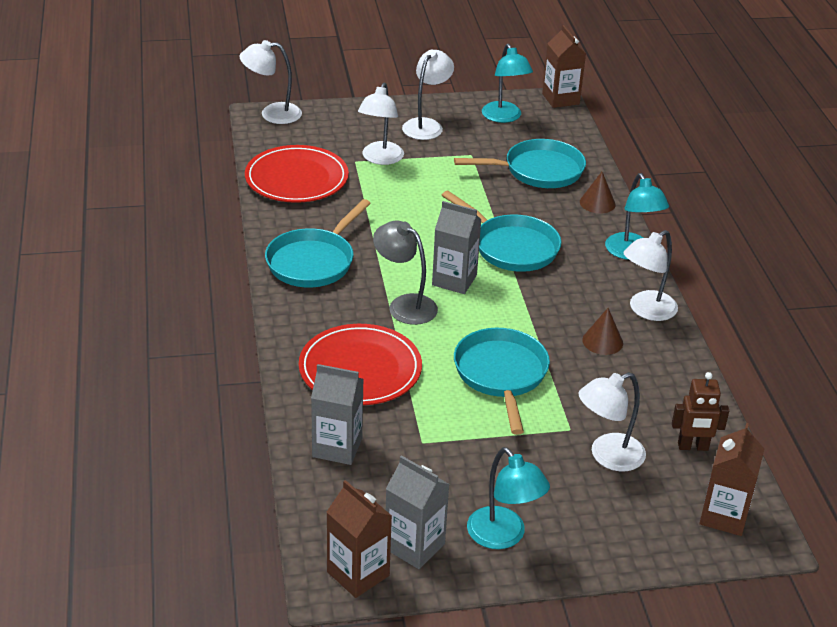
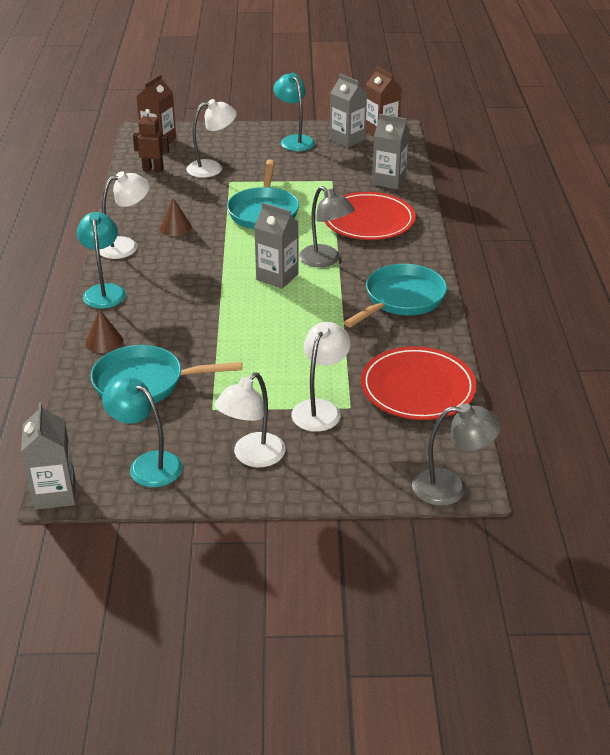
camera: 170 degrees left, 0 degrees up
white lamp [239,40,302,124] -> grey lamp [412,403,501,506]
turquoise pan [442,191,561,272] -> none
turquoise lamp [482,44,533,123] -> turquoise lamp turned 45 degrees counterclockwise [102,377,183,487]
brown carton [542,25,586,108] -> grey carton [21,402,75,510]

